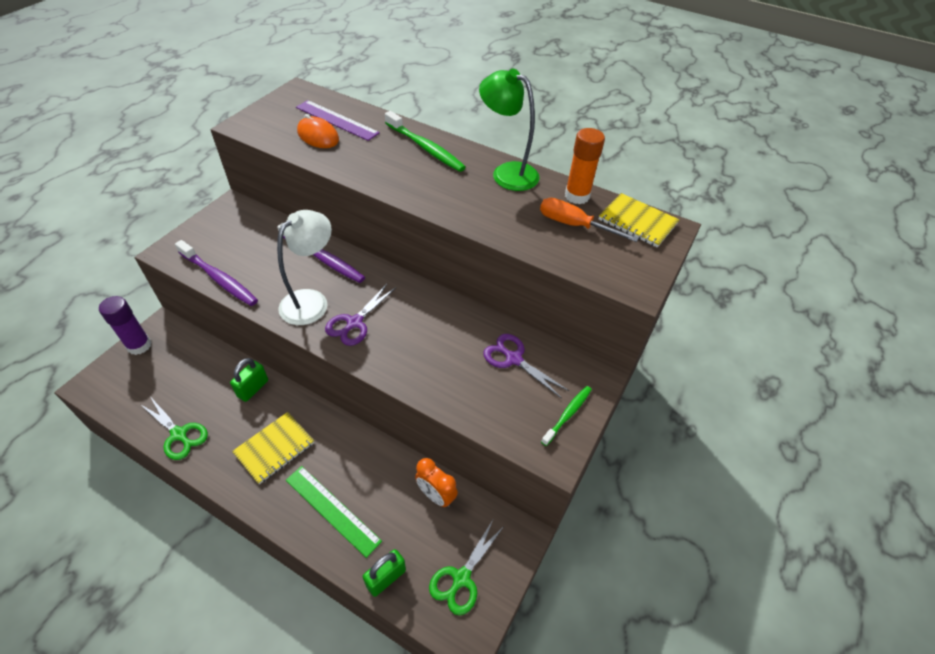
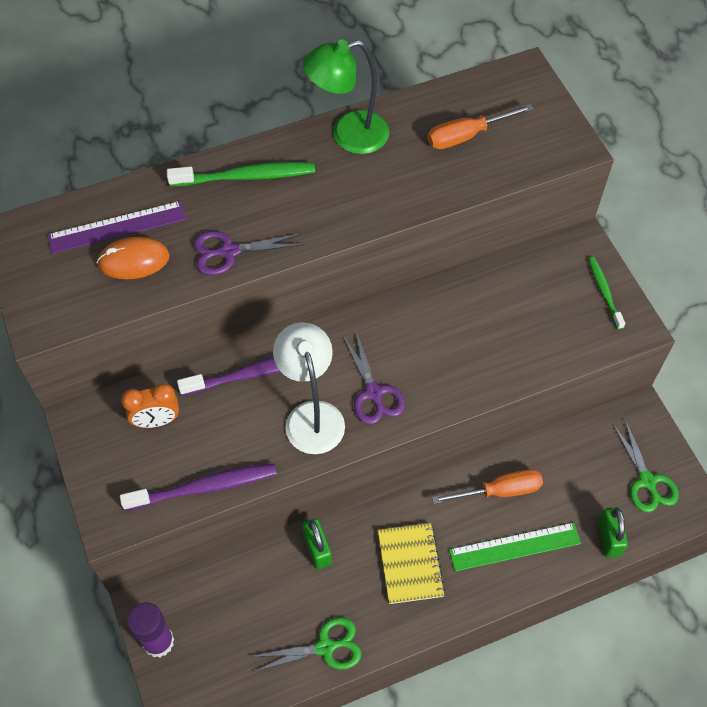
camera: 50 degrees left, 10 degrees up
orange clock [415,458,458,507] -> orange clock moved to [121,383,179,428]
purple scissors [483,334,569,399] -> purple scissors moved to [194,231,304,275]
orange glue stick [565,128,605,204] -> none
yellow notebook [599,193,679,248] -> none
none -> orange screwdriver [432,469,543,504]

